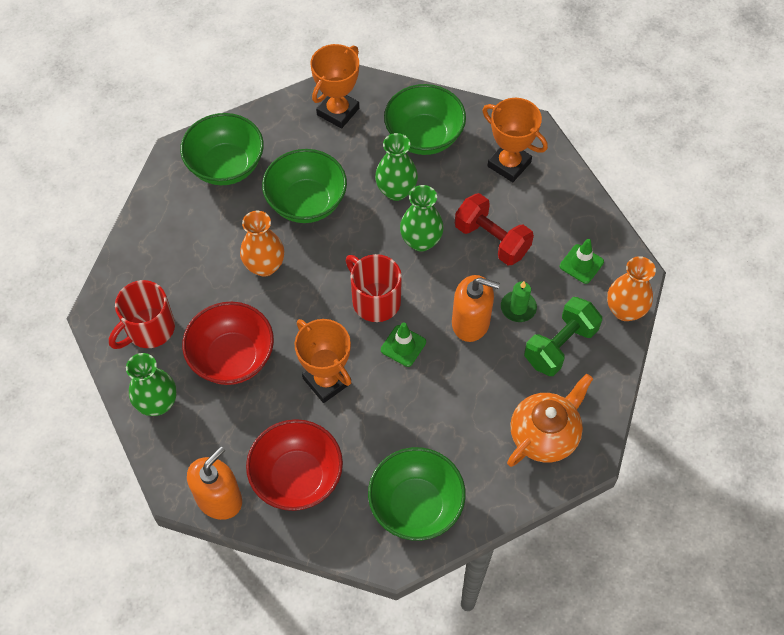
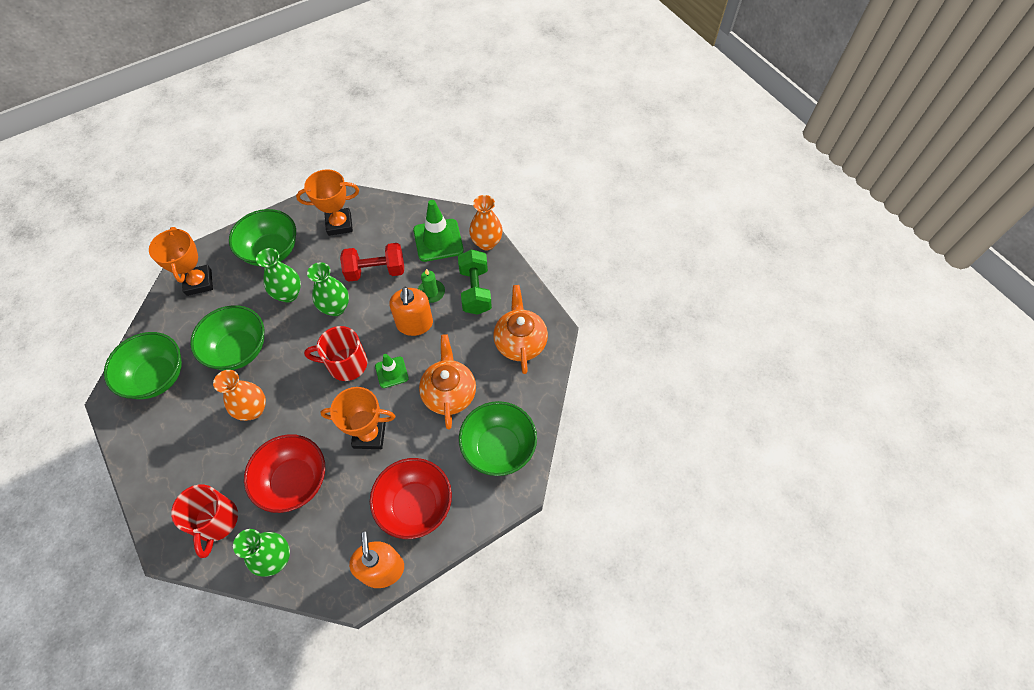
camera: 50 degrees left, 0 degrees up
orange soap dispenser [452,275,500,342] -> orange soap dispenser turned 120 degrees clockwise [389,287,433,336]
green traffic cone [560,239,604,284] -> green traffic cone [413,200,464,262], size x1.73
none -> orange teapot [419,334,476,430]

